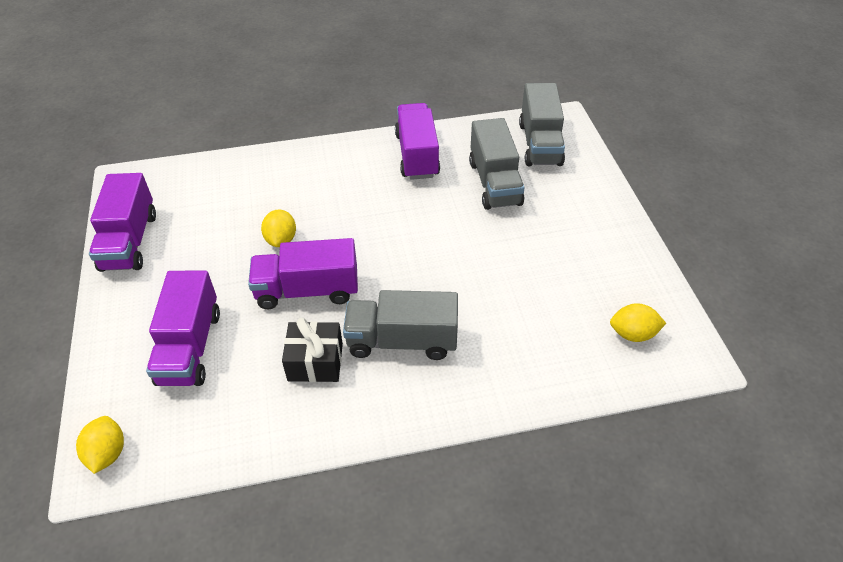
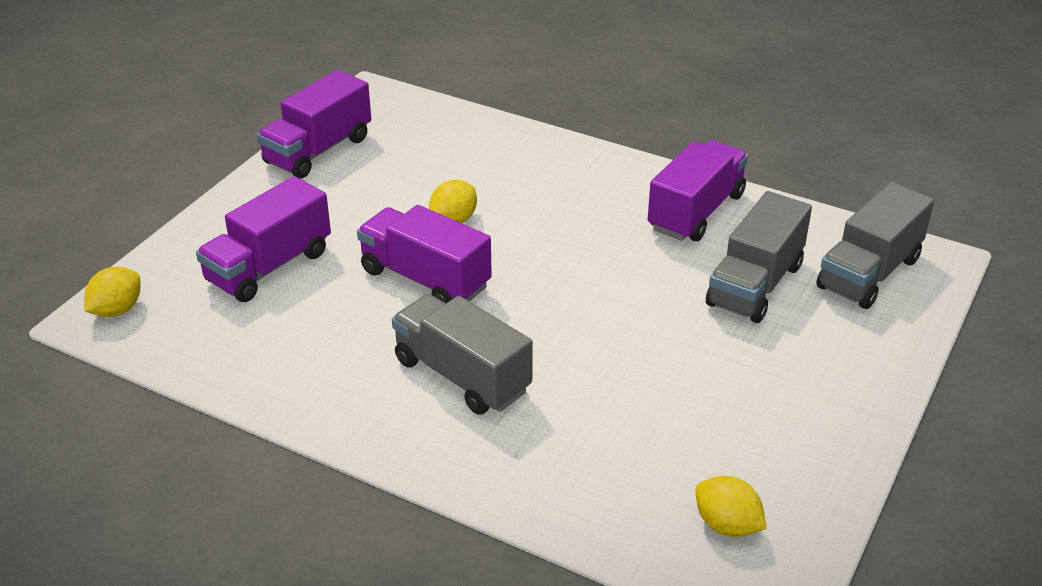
camera: 40 degrees right, 10 degrees down
black gift [282,318,343,382] -> none

